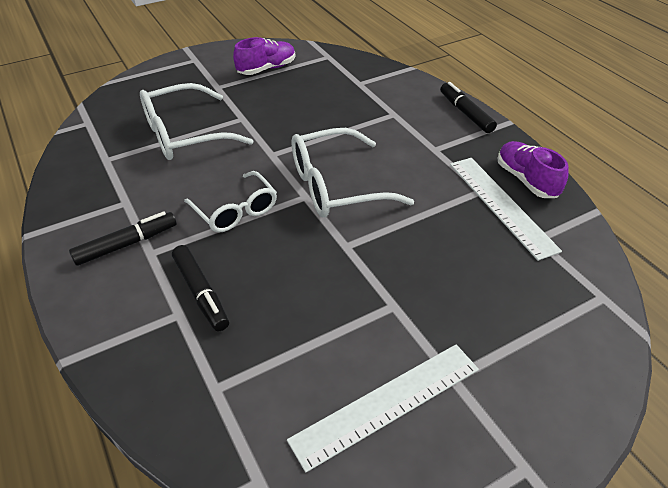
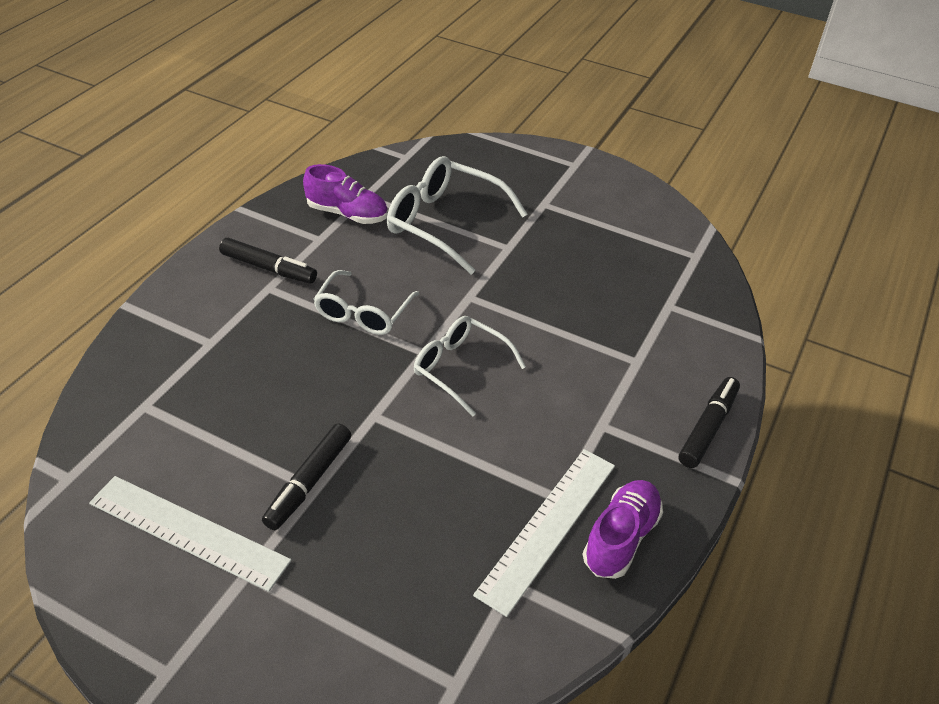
camera: 55 degrees right, 0 degrees up
black marker [172,245,229,331] -> black marker moved to [262,424,351,530]
purple shoe [233,37,295,75] -> purple shoe moved to [303,164,388,224]
white glasses [292,128,414,217] -> white glasses [414,316,526,416], size x0.66

